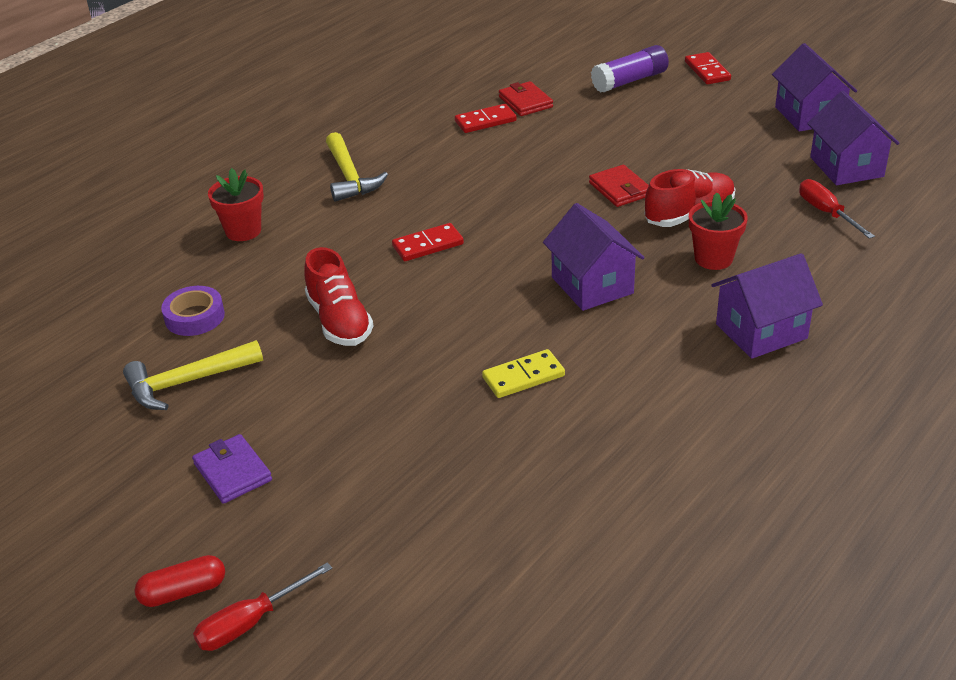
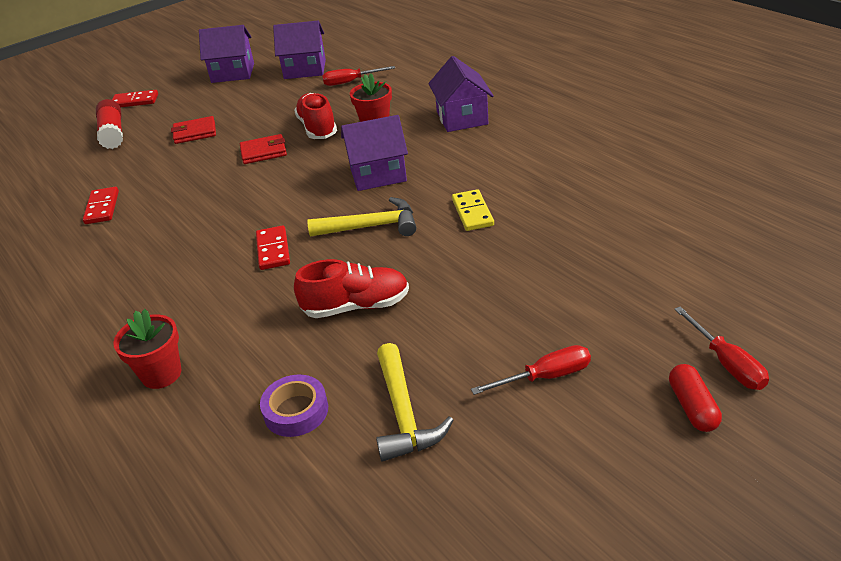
camera: 75 degrees left, 0 degrees up
purple wallet [192,434,272,504] -> red screwdriver [471,345,591,395]
yellow hammer [326,132,388,202] -> yellow hammer moved to [307,197,416,237]
red wallet [499,81,553,116] -> red wallet moved to [171,116,216,144]
purple glue stick [591,45,669,92] -> red glue stick [96,99,123,149]

